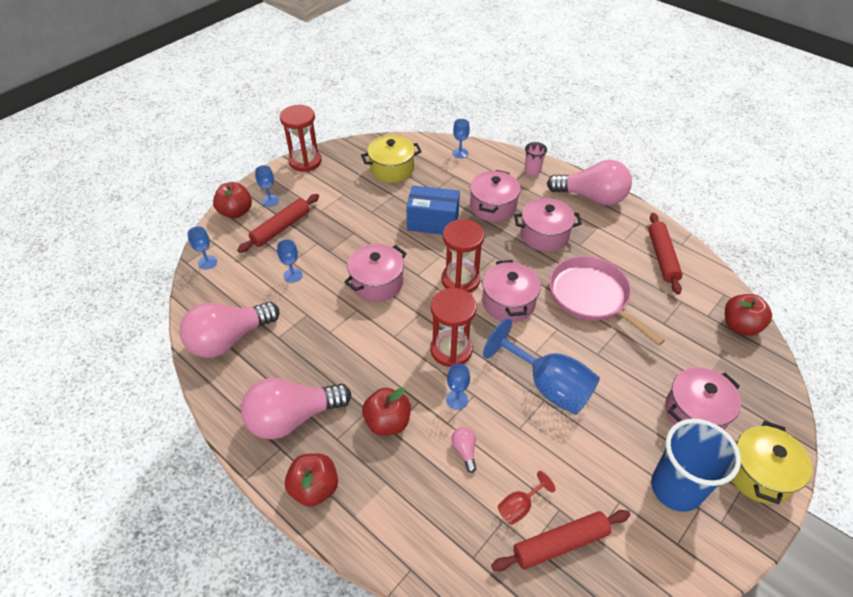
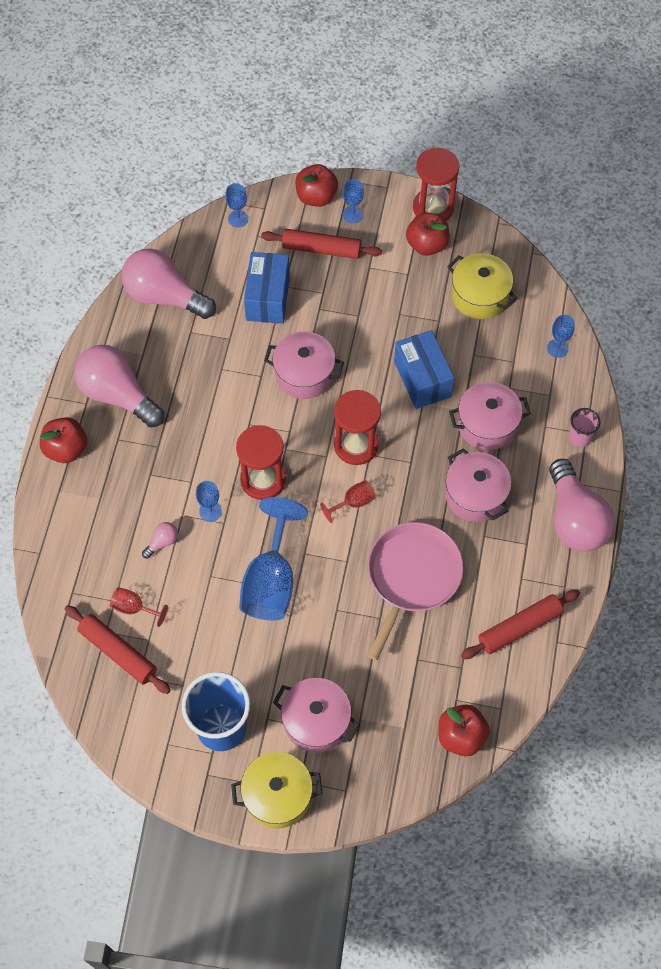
camera: 60 degrees right, 15 degrees up
blue goblet [277,239,303,283] -> blue box [244,252,290,324]
red apple [362,387,411,436] -> red apple moved to [406,213,450,256]
pink pot [482,260,541,323] -> red goblet [320,480,375,523]

